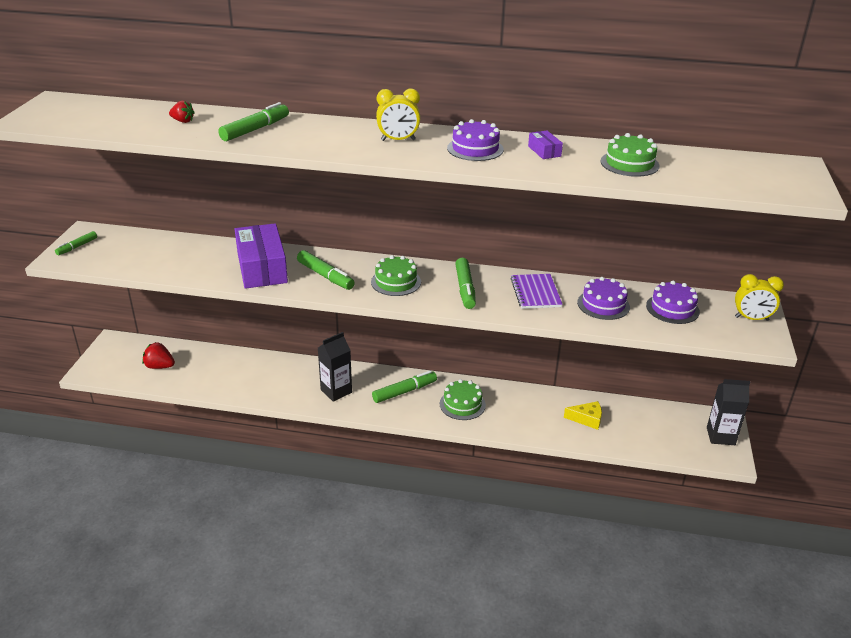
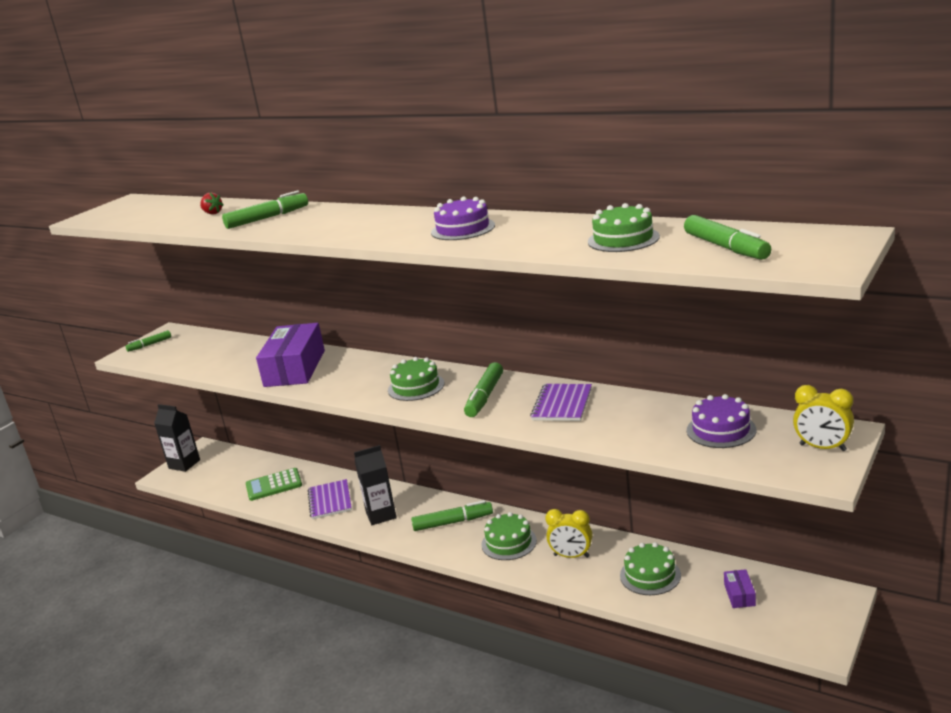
camera: 25 degrees right, 10 degrees down
red strawberry [142,342,175,369] -> none
green marker [297,250,355,290] -> green marker moved to [684,215,771,260]
yellow clock [376,89,420,141] -> yellow clock moved to [545,509,592,558]
purple box [528,130,563,159] -> purple box moved to [724,569,756,608]
yellow cheese [564,401,602,430] -> green cake [620,542,681,595]
purple cake [577,277,630,320] -> none
black carton [707,379,750,445] -> black carton moved to [154,404,200,472]
none -> green calculator [246,468,302,501]
none -> purple notebook [308,479,352,519]

